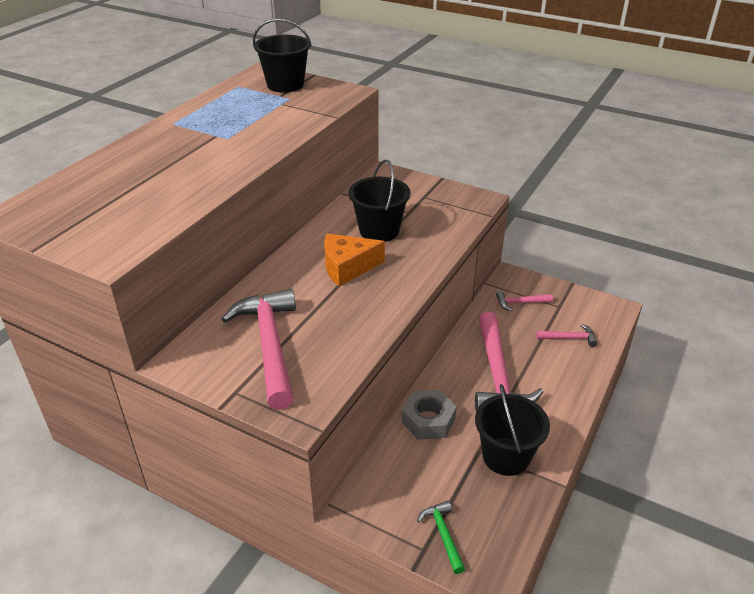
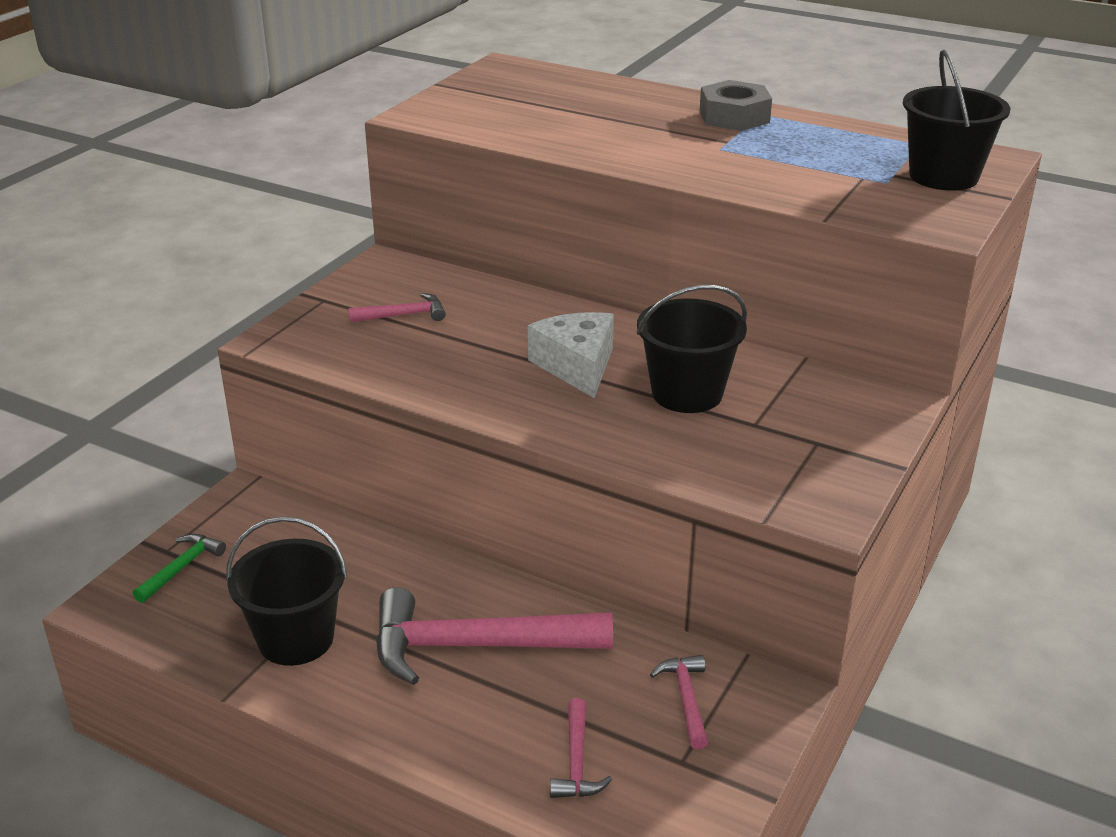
camera: 90 degrees right, 5 degrees down
pink hammer [222,289,296,410] -> pink hammer [348,293,445,322], size x0.46
orange cheese [324,234,385,287] -> white cheese [528,312,614,398]
grey nut [401,390,457,440] -> grey nut moved to [700,80,772,131]
green hammer [417,501,465,574] -> green hammer turned 45 degrees counterclockwise [133,534,226,603]

